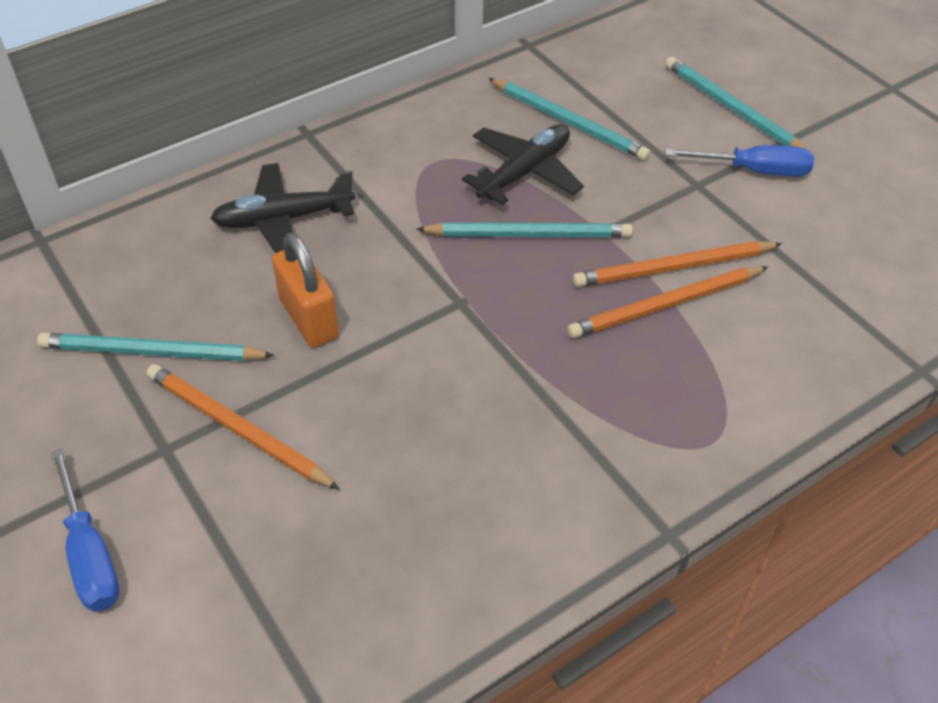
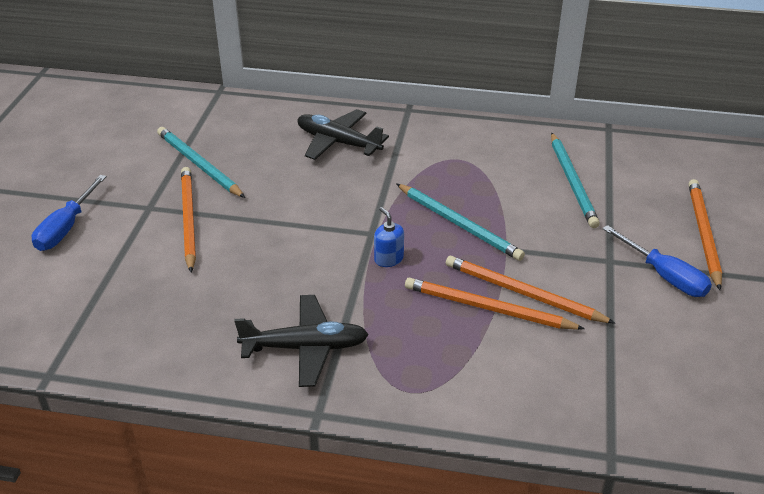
camera: 45 degrees right, 10 degrees down
orange padlock [272,232,339,347] -> none
black plane [462,124,584,205] -> black plane moved to [234,295,369,387]
turquoise pencil [665,57,809,151] -> orange pencil [688,179,722,290]
none -> blue soap dispenser [374,207,404,267]

